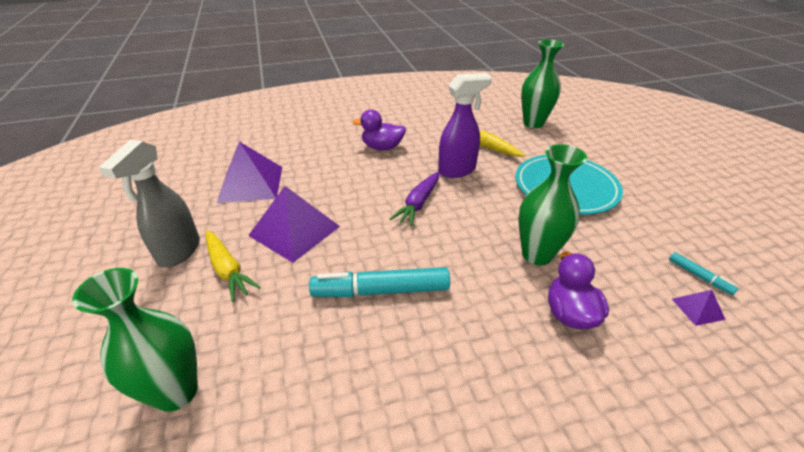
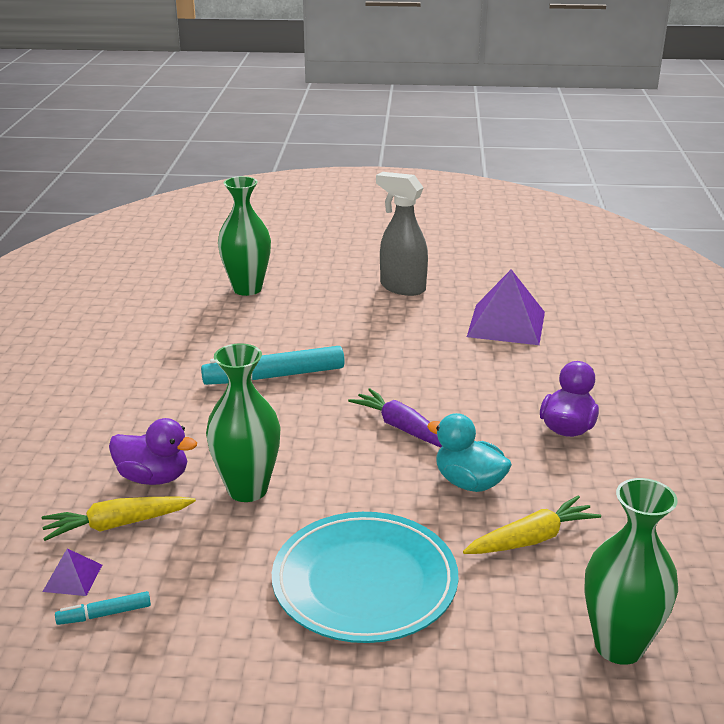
camera: 110 degrees right, 10 degrees down
yellow carrot [206,231,260,302] -> yellow carrot moved to [42,497,196,541]
purple pyramid [248,186,340,263] -> none
turquoise marker [309,267,450,297] -> turquoise marker turned 120 degrees counterclockwise [201,346,345,385]
purple spray bottle [438,73,492,178] -> turquoise duck [427,413,512,492]

